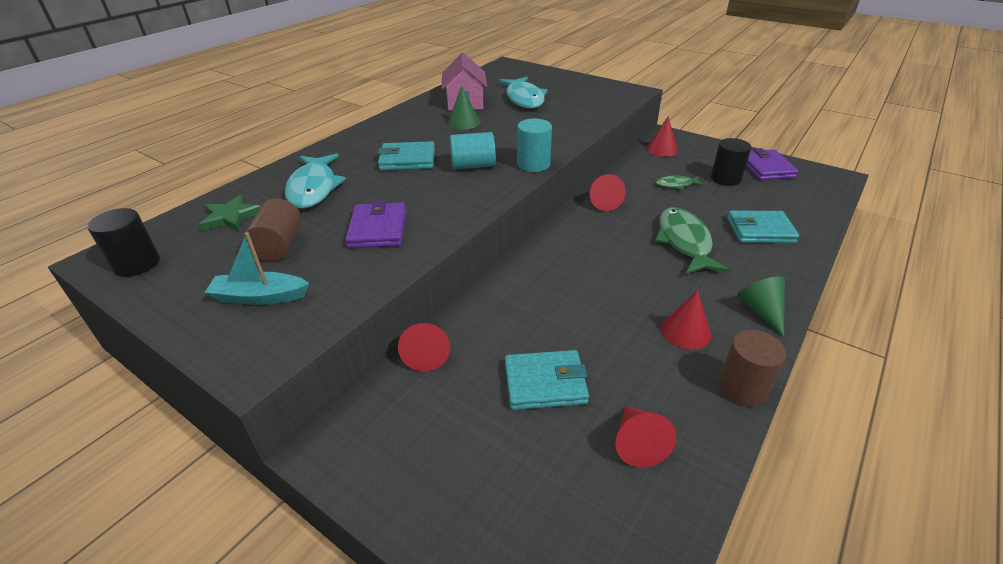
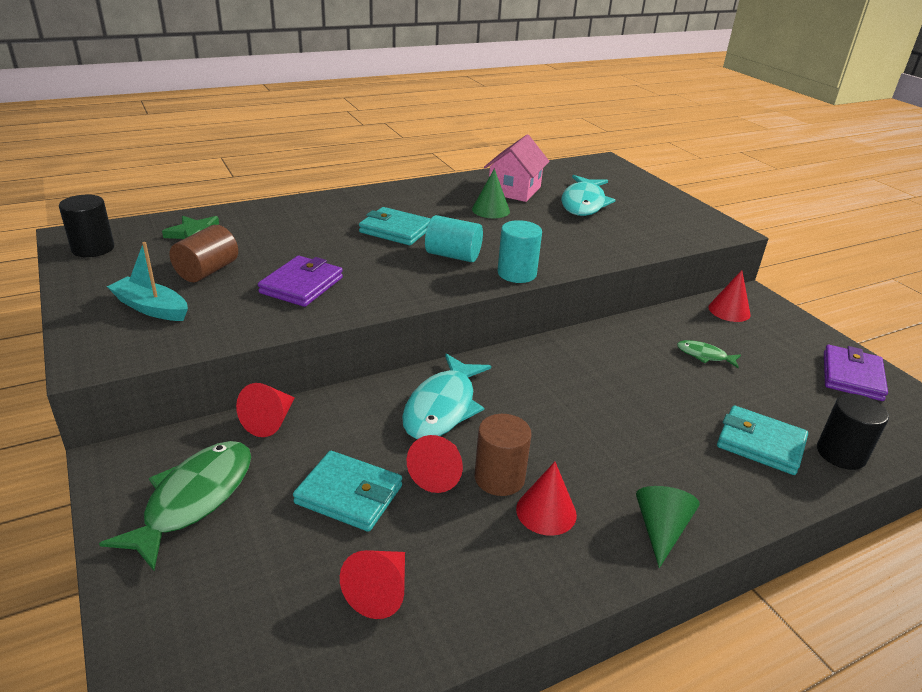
camera: 25 degrees right, 5 degrees down
turquoise fish [284,154,346,209] -> turquoise fish moved to [402,353,491,439]
red cone [590,174,626,211] -> red cone moved to [407,435,463,493]
green fish [655,207,730,274] -> green fish moved to [99,441,251,571]
black cylinder [711,138,751,186] -> black cylinder moved to [817,394,889,470]
brown cylinder [718,330,786,407] -> brown cylinder moved to [475,414,532,496]

